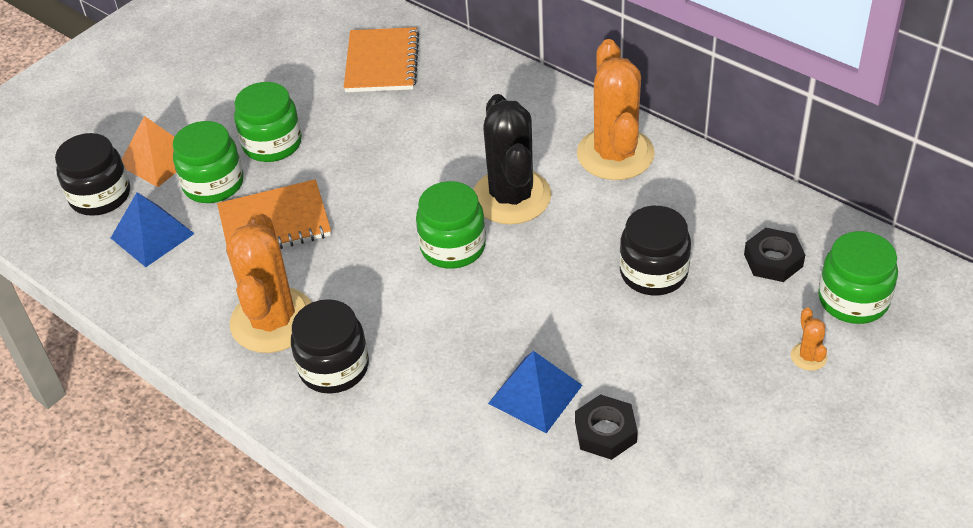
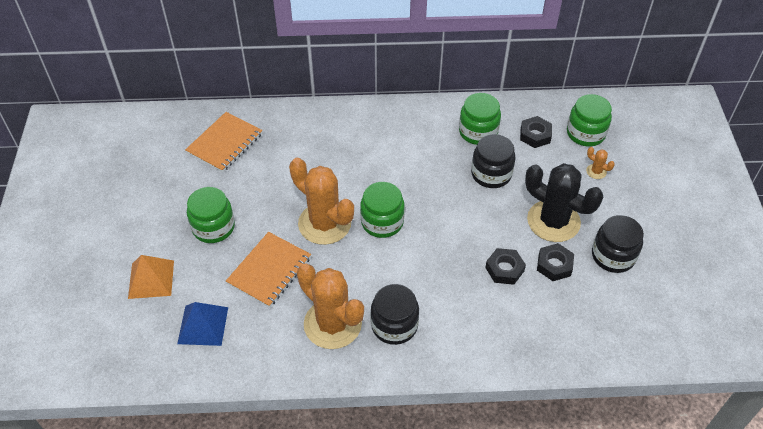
camera: 45 degrees left, 5 degrees up
black jar [55,133,130,216] -> black jar moved to [592,215,644,273]
green jar [173,121,244,203] -> green jar moved to [459,93,501,145]
orange notebook [344,27,419,92] -> orange notebook turned 75 degrees clockwise [185,112,262,172]
black cactus [473,94,551,224] -> black cactus moved to [525,163,603,242]
blue pyramid [488,351,583,433] -> black nut [485,248,526,285]
orange cactus [577,39,655,180] -> orange cactus moved to [289,157,354,245]

